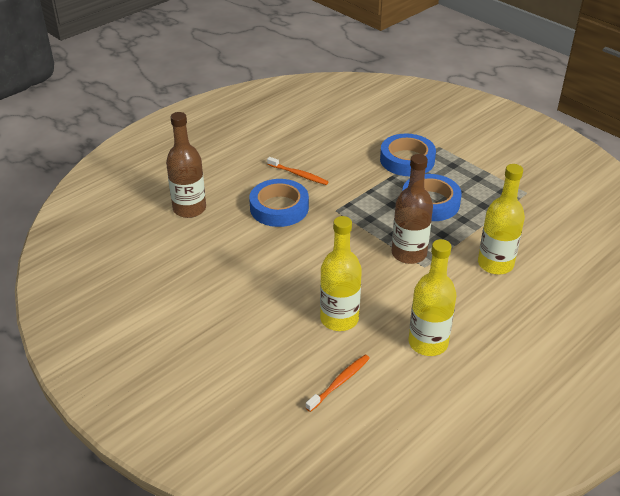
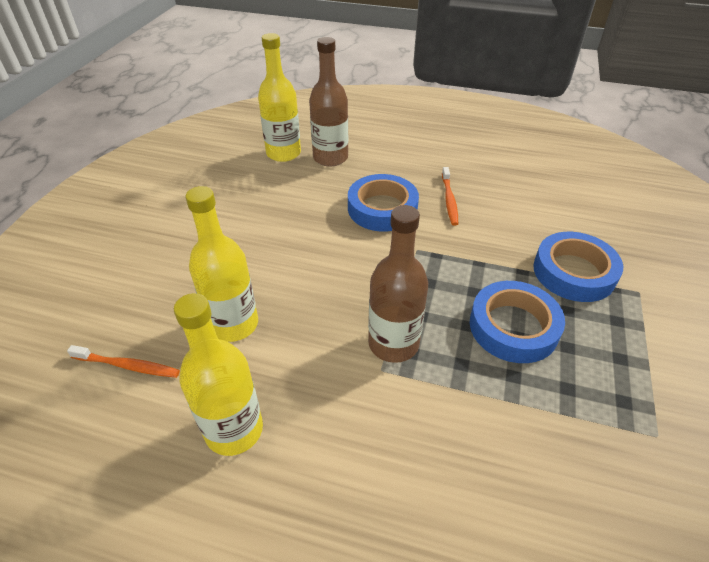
camera: 60 degrees right, 5 degrees up
yellow bottle [478,164,525,275] -> yellow bottle moved to [258,33,301,162]

